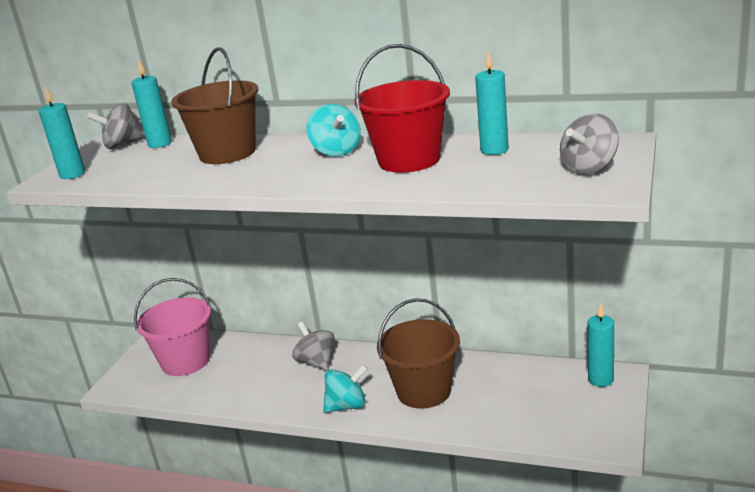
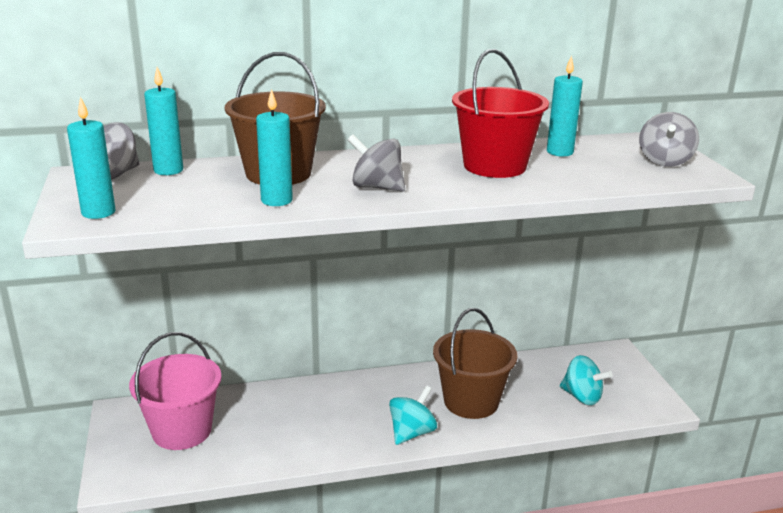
camera: 35 degrees left, 0 degrees up
grey spinning top [292,322,334,371] -> grey spinning top moved to [348,134,405,192]
turquoise spinning top [307,104,361,156] -> turquoise spinning top moved to [560,355,613,405]
turquoise candle [588,304,614,387] -> turquoise candle moved to [256,89,293,206]

